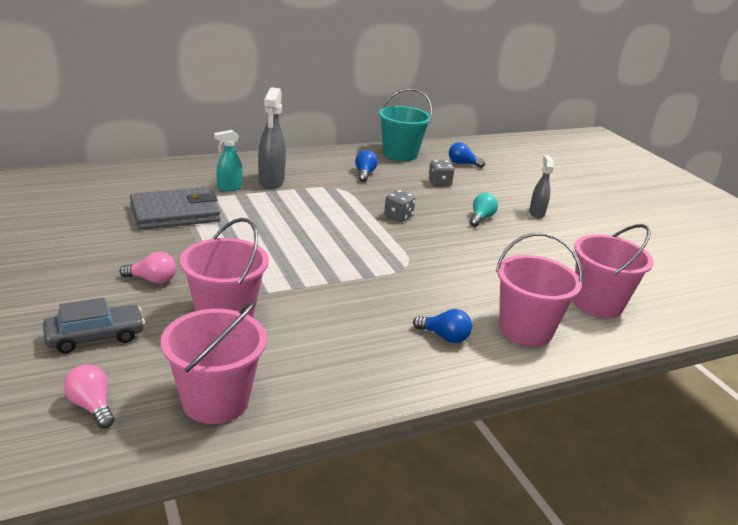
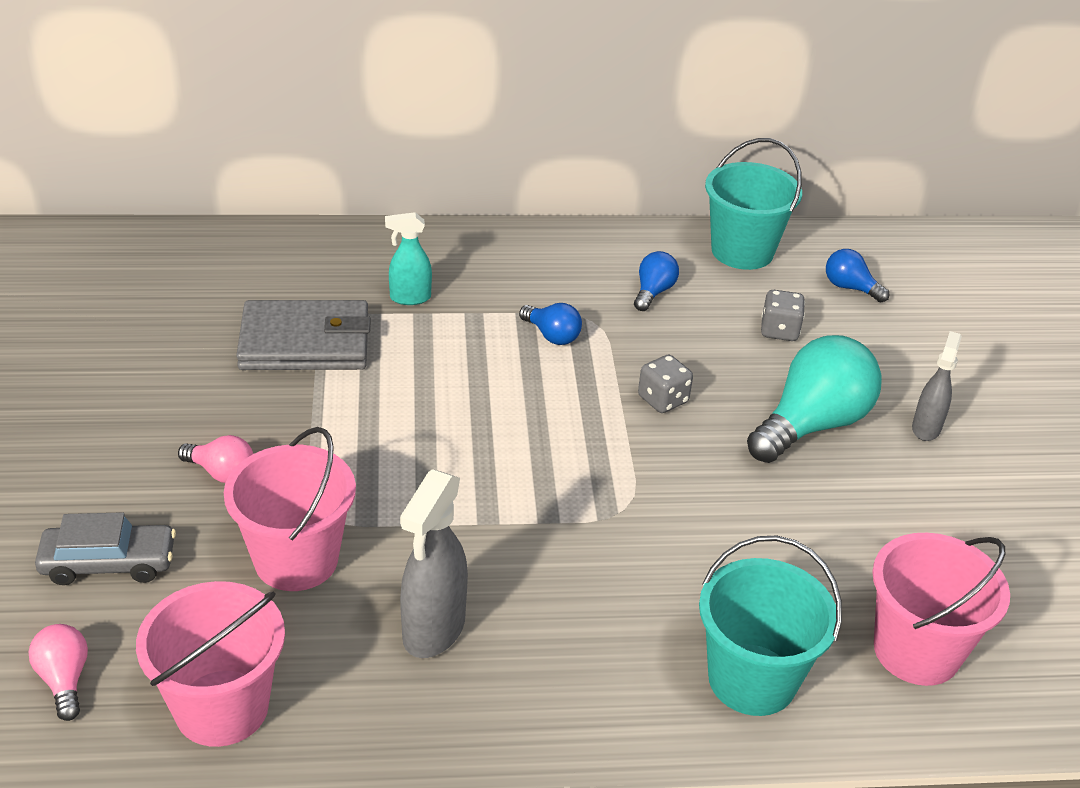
camera: 20 degrees right, 10 degrees up
grey spray bottle [258,87,286,189] -> grey spray bottle moved to [400,469,468,658]
blue light bulb [413,309,472,343] -> blue light bulb moved to [519,303,582,345]
turquoise light bulb [470,193,498,227] -> turquoise light bulb [747,335,882,463], size x2.05
pink bucket [496,233,583,347] -> turquoise bucket [699,536,842,716]

